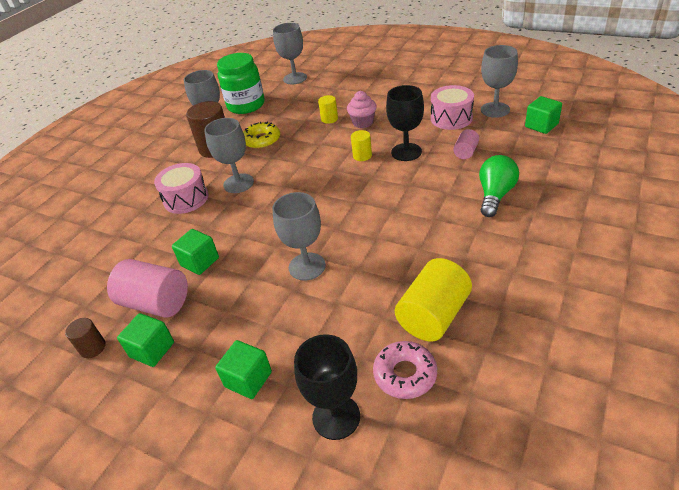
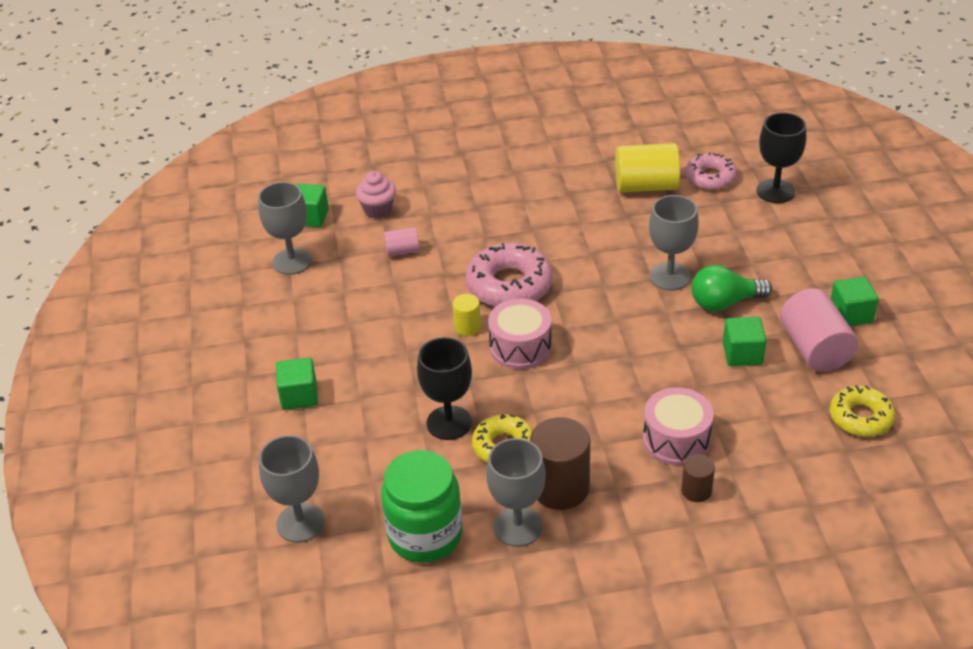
camera: 130 degrees left, 0 degrees up
brown cylinder [65,318,106,358] -> brown cylinder moved to [681,454,715,502]
grey goblet [204,118,254,193] -> none
green cube [215,340,272,399] -> green cube moved to [276,358,318,410]
yellow cylinder [318,95,338,124] -> none
pink cupcake [347,91,377,128] -> pink cupcake moved to [356,171,396,219]
black goblet [386,85,424,161] -> black goblet moved to [417,337,472,440]
pink drum [431,85,474,130] -> pink drum moved to [488,298,552,370]
green light bulb [479,155,519,217] -> green light bulb moved to [691,265,772,311]
none -> pink donut [466,243,553,307]
none -> yellow donut [830,385,895,437]

